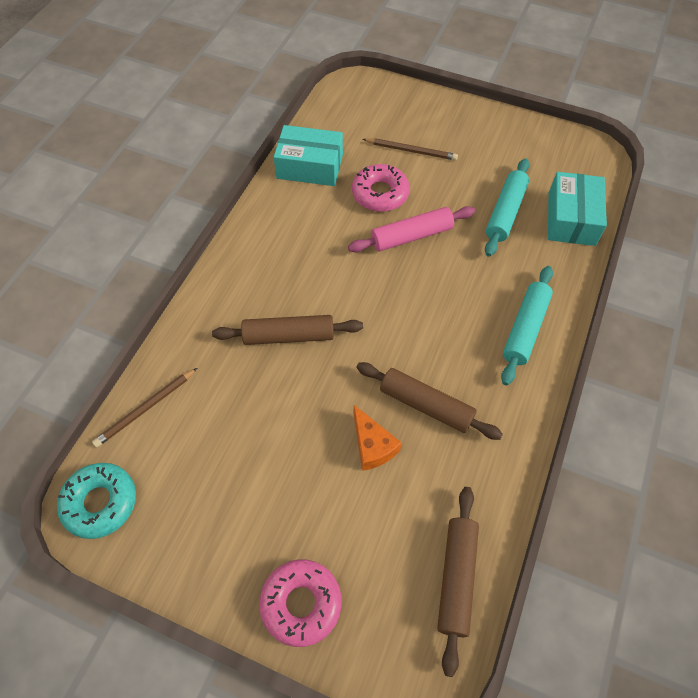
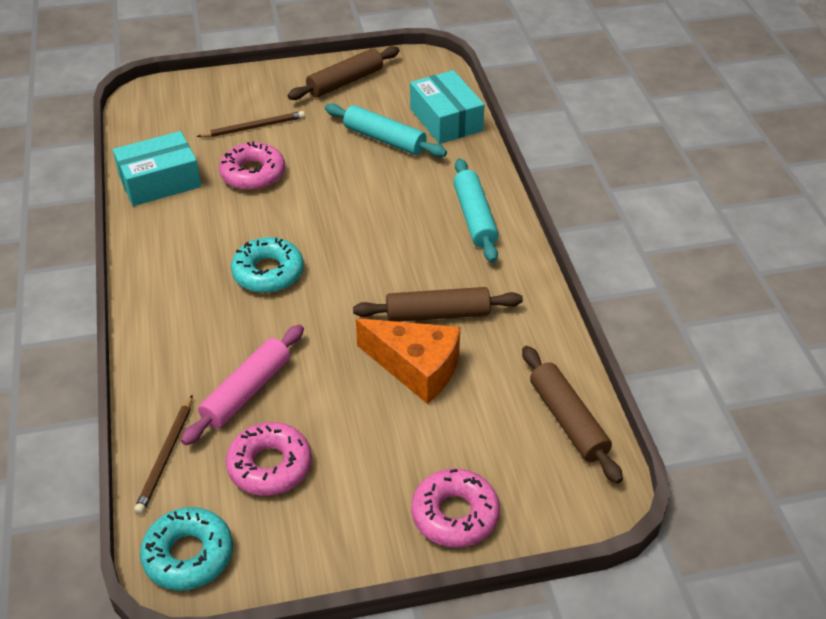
camera: 35 degrees left, 15 degrees down
brown rolling pin [212,315,363,345] -> brown rolling pin moved to [288,46,399,100]
pink rolling pin [348,206,475,252] -> pink rolling pin moved to [181,325,304,446]
orange cheese [354,405,402,471] -> orange cheese [356,318,460,404], size x1.56
turquoise rolling pin [485,158,529,257] -> turquoise rolling pin turned 45 degrees counterclockwise [325,103,447,157]
none -> pink donut [226,422,312,496]
none -> turquoise donut [231,237,304,293]

